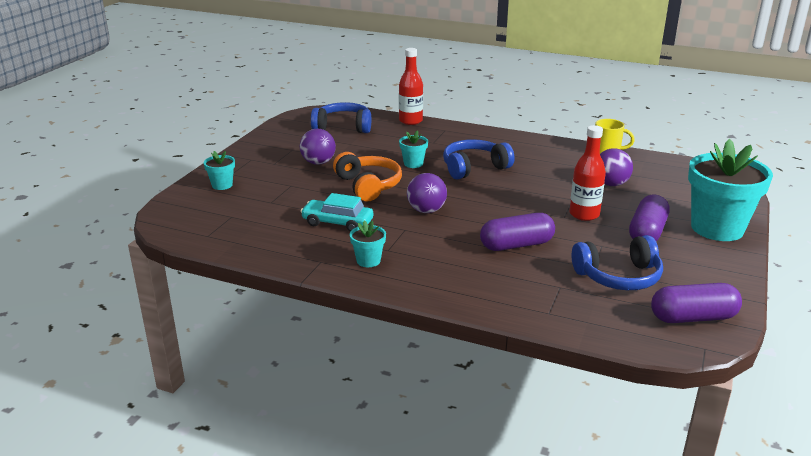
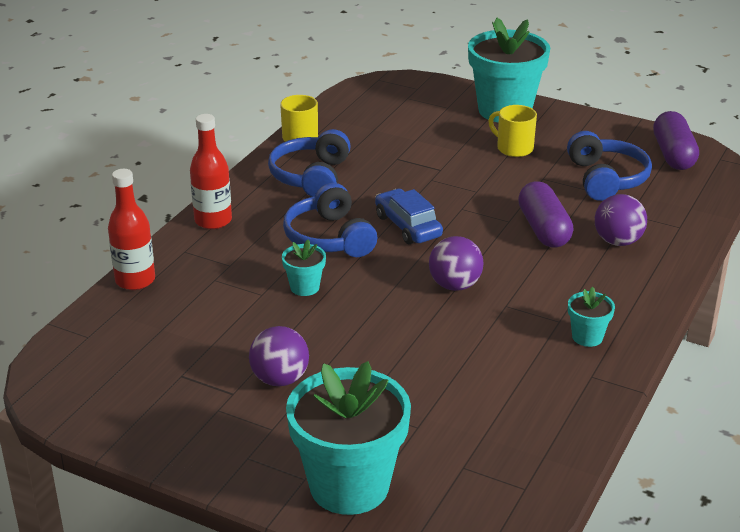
camera: 85 degrees left, 5 degrees up
turquoise flower pot [204,151,235,190] -> turquoise flower pot [286,361,411,515], size x2.25
turquoise car [300,193,373,232] -> none
blue headphones [311,102,371,133] -> blue headphones moved to [268,129,351,197]
orange headphones [333,152,402,201] -> none
red bottle [569,125,606,221] -> red bottle moved to [190,114,232,229]
purple ball [600,148,633,186] -> purple ball moved to [595,194,647,246]
purple capsule [629,194,669,241] -> yellow mug [488,105,537,157]
none -> blue car [375,189,443,244]

